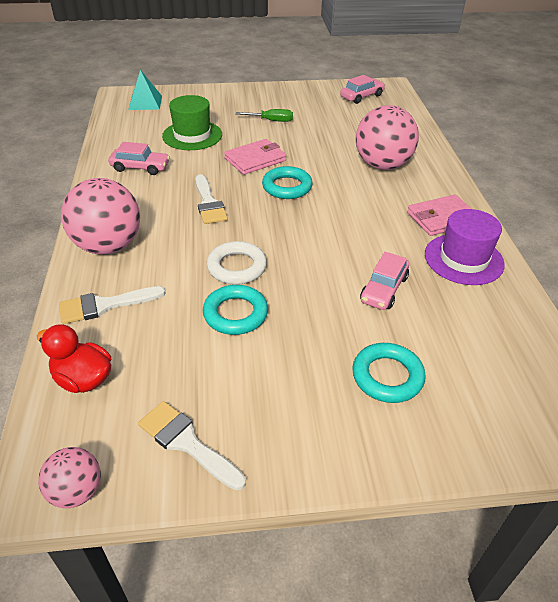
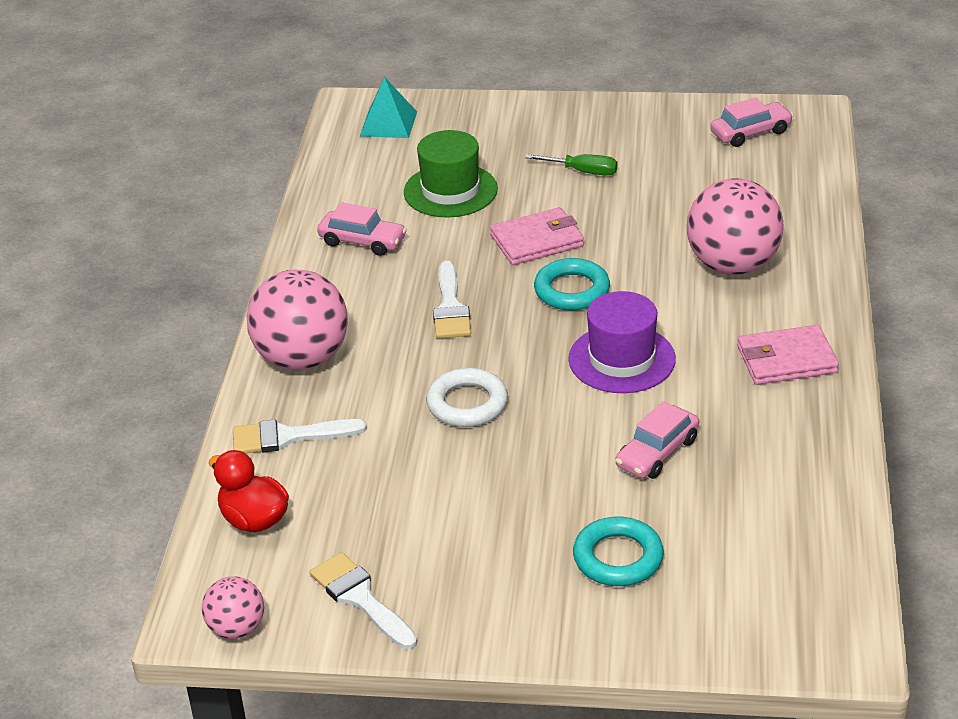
camera: 15 degrees right, 5 degrees down
turquoise ring [203,285,268,335] -> none
purple hat [425,209,505,285] -> purple hat moved to [568,291,676,393]

